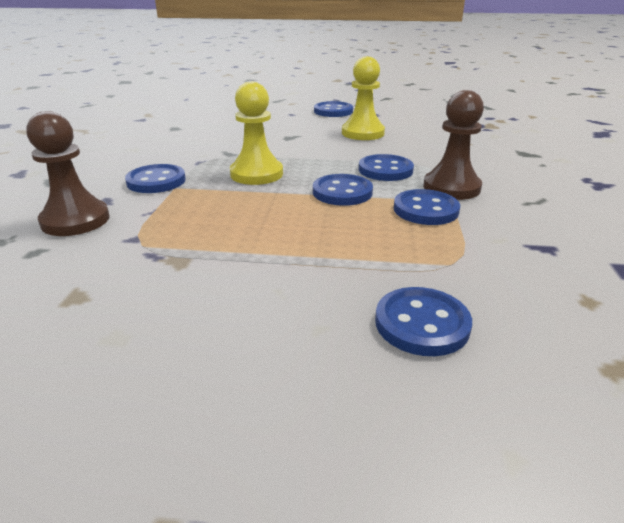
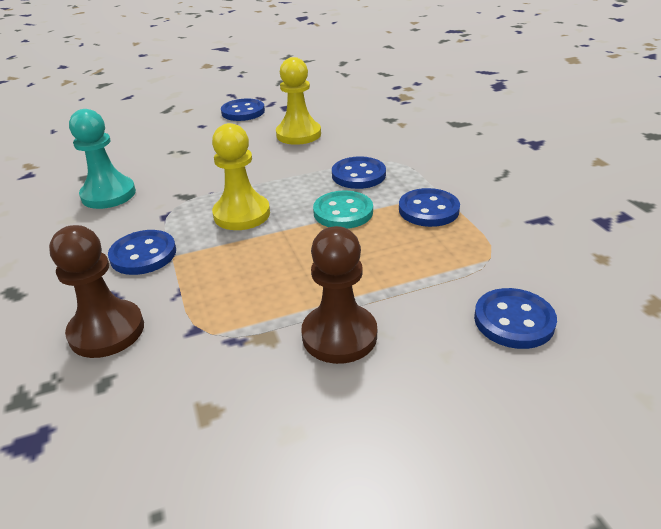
camera: 25 degrees left, 5 degrees up
blue button [313,174,373,206] -> turquoise button [313,190,373,229]
brown pawn [423,90,484,200] -> brown pawn moved to [301,226,377,364]
none -> turquoise pawn [69,109,136,209]

